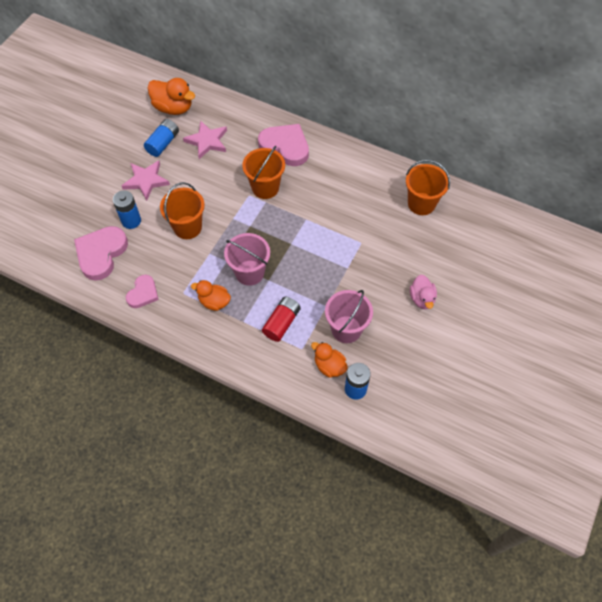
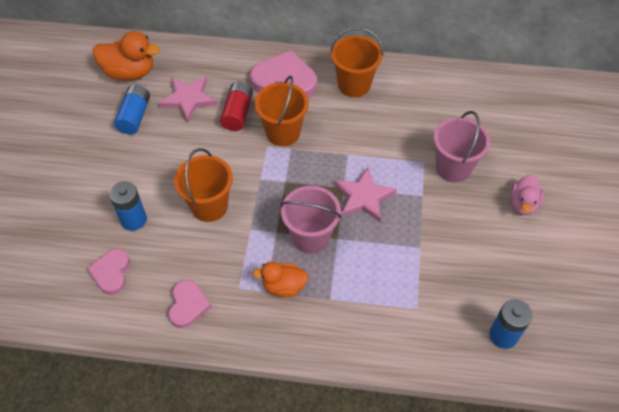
camera: 20 degrees left, 5 degrees down
pink heart [74,226,128,281] -> pink heart [87,248,130,295], size x0.60
pink star [122,161,170,201] -> pink star moved to [334,167,397,222]
red battery [262,297,301,342] -> red battery moved to [220,81,253,131]
orange duck [311,342,348,378] -> none
pink bucket [325,290,373,343] -> pink bucket moved to [434,111,490,183]
orange bucket [406,160,450,215] -> orange bucket moved to [330,27,383,97]
pink duck [410,275,437,309] -> pink duck turned 45 degrees clockwise [510,175,544,216]

